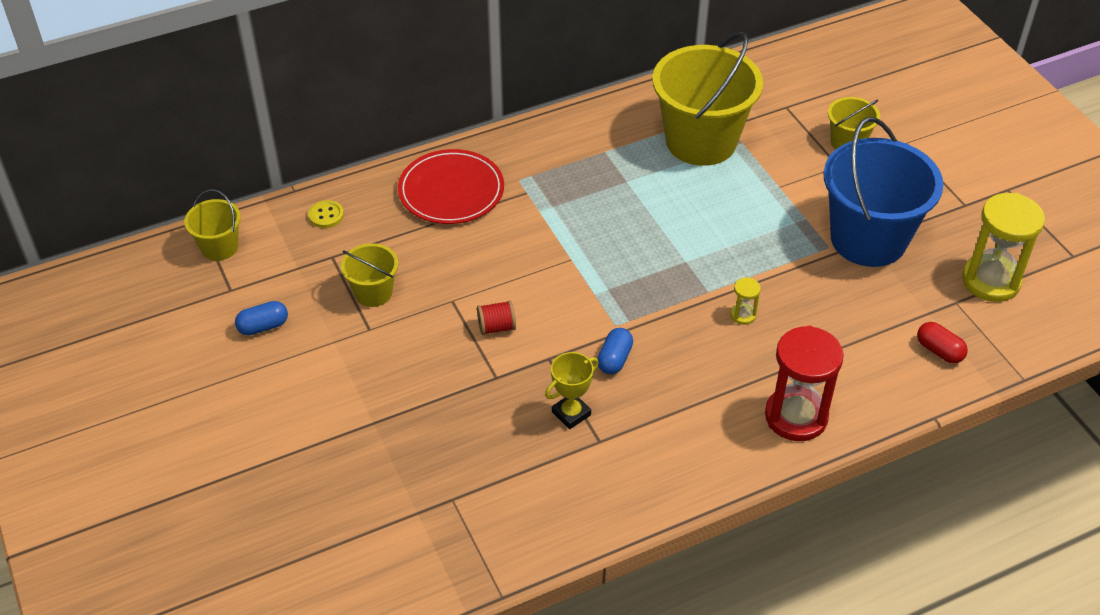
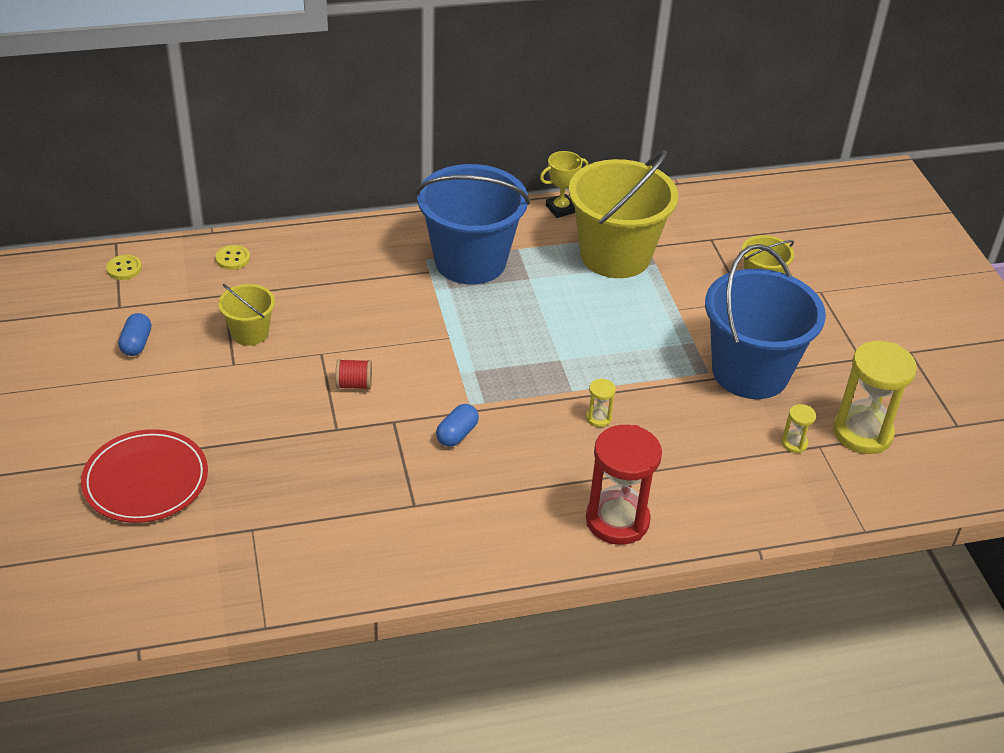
camera: 10 degrees right, 5 degrees down
yellow bucket [184,189,241,261] -> yellow button [106,255,142,280]
blue capsule [235,301,288,335] -> blue capsule turned 75 degrees counterclockwise [118,313,151,356]
red plate [398,149,504,224] -> red plate moved to [81,429,208,523]
yellow trophy [545,352,598,429] -> yellow trophy moved to [540,151,588,218]
red capsule [917,322,968,364] -> none
none -> blue bucket [415,164,530,284]
none -> yellow hourglass [782,404,816,453]

